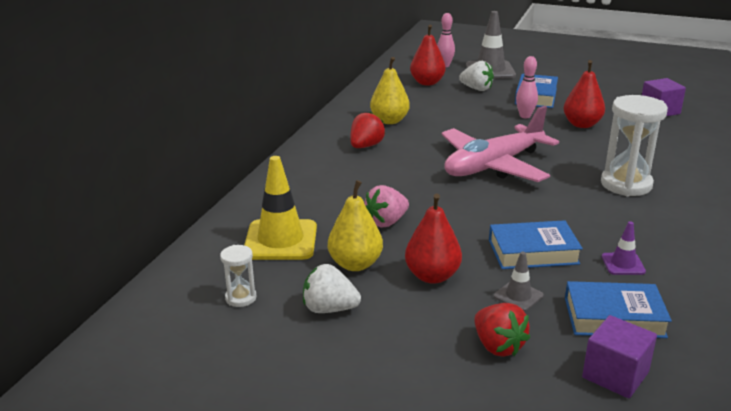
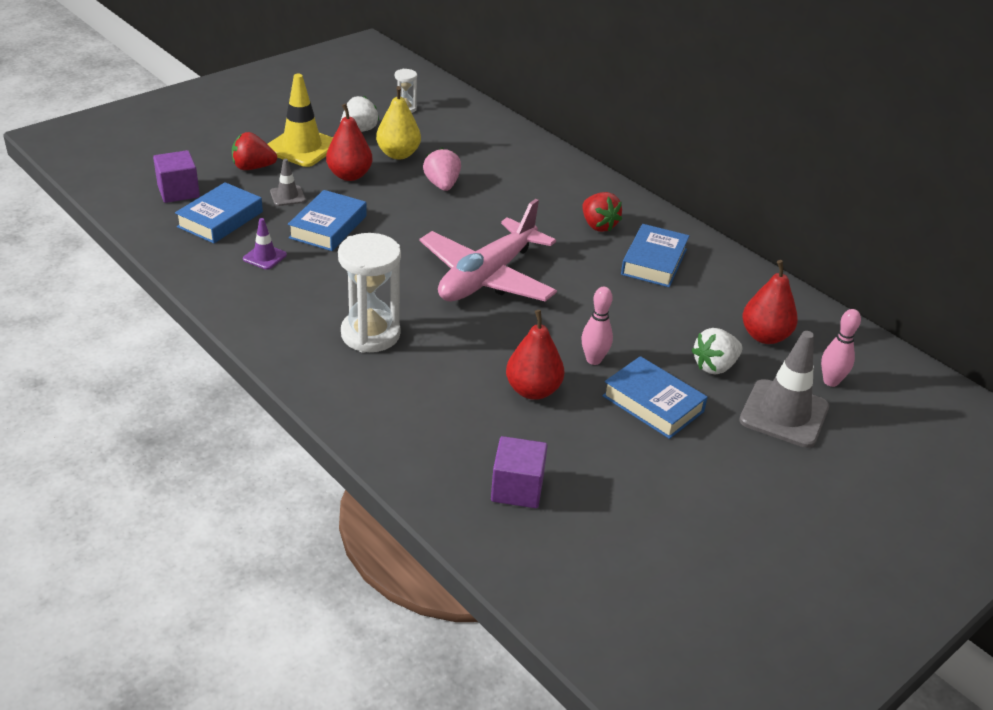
camera: 115 degrees right, 10 degrees up
yellow traffic cone [244,156,317,260] -> yellow traffic cone moved to [268,74,333,167]
yellow pear [370,57,410,124] -> blue book [621,224,689,287]
pink plane [442,106,559,182] -> pink plane turned 135 degrees counterclockwise [420,199,557,302]

